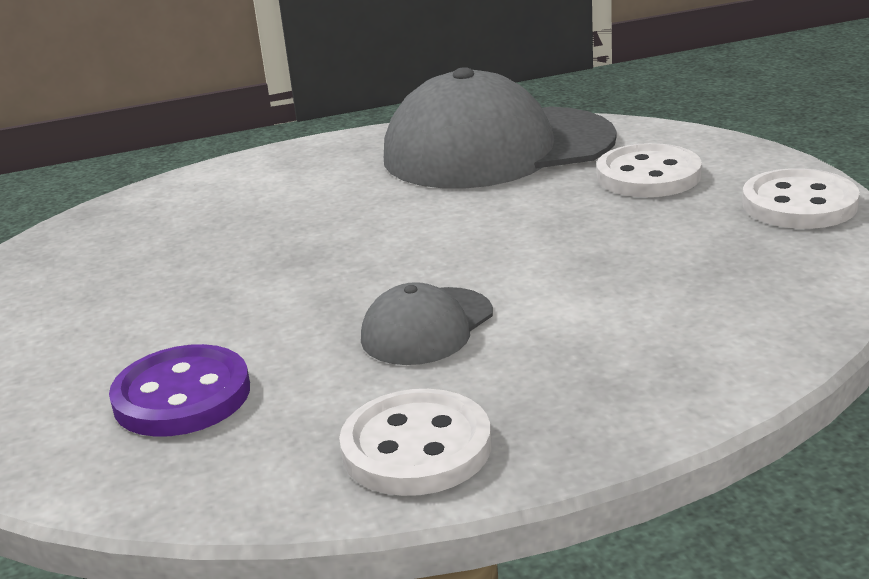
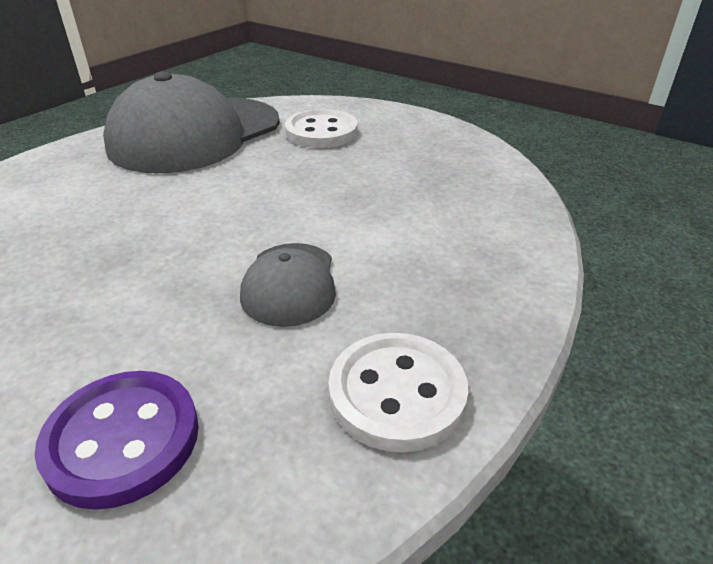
camera: 40 degrees left, 10 degrees up
white button [742,168,860,229] -> none

